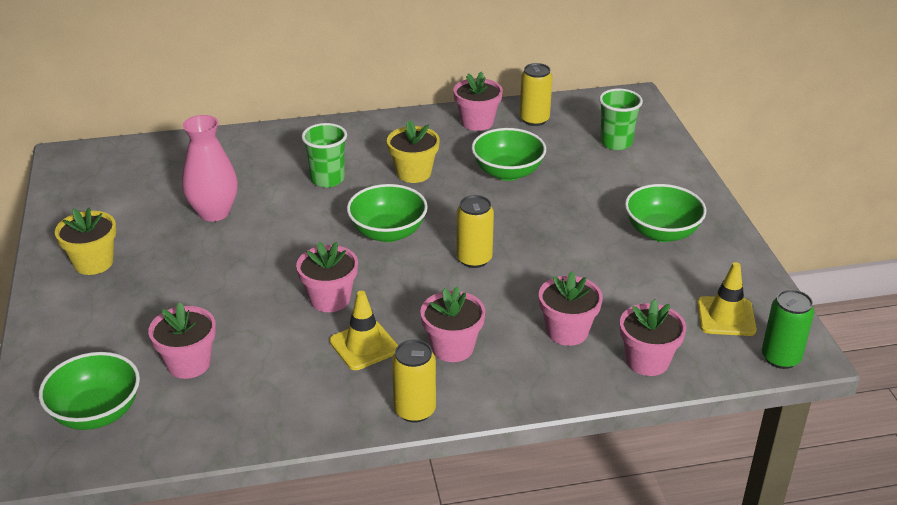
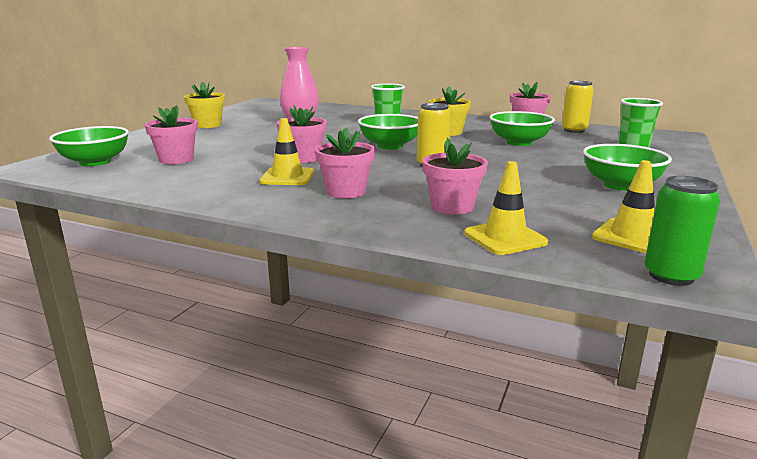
camera: 35 degrees right, 15 degrees down
yellow can [392,340,436,423] -> none
pink flower pot [620,299,686,376] -> yellow traffic cone [464,161,548,255]

